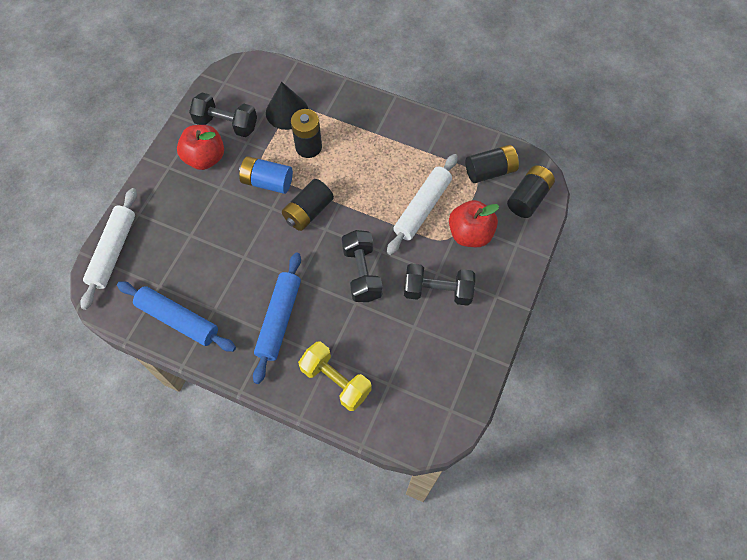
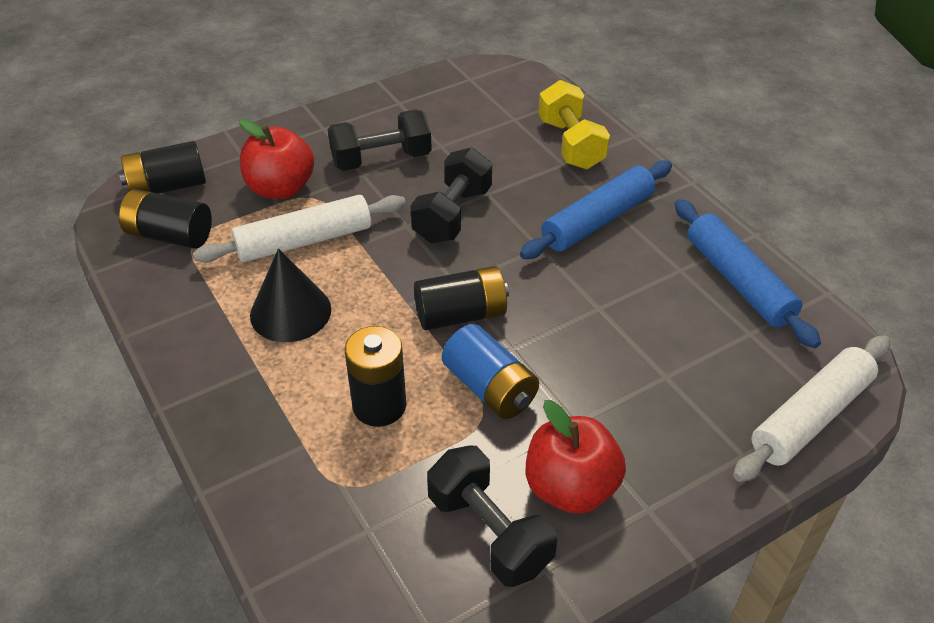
camera: 145 degrees left, 20 degrees down
black cone [266,82,308,130] -> black cone moved to [250,248,331,342]
black dumbbell [404,263,475,306] -> black dumbbell turned 60 degrees counterclockwise [328,109,432,171]

